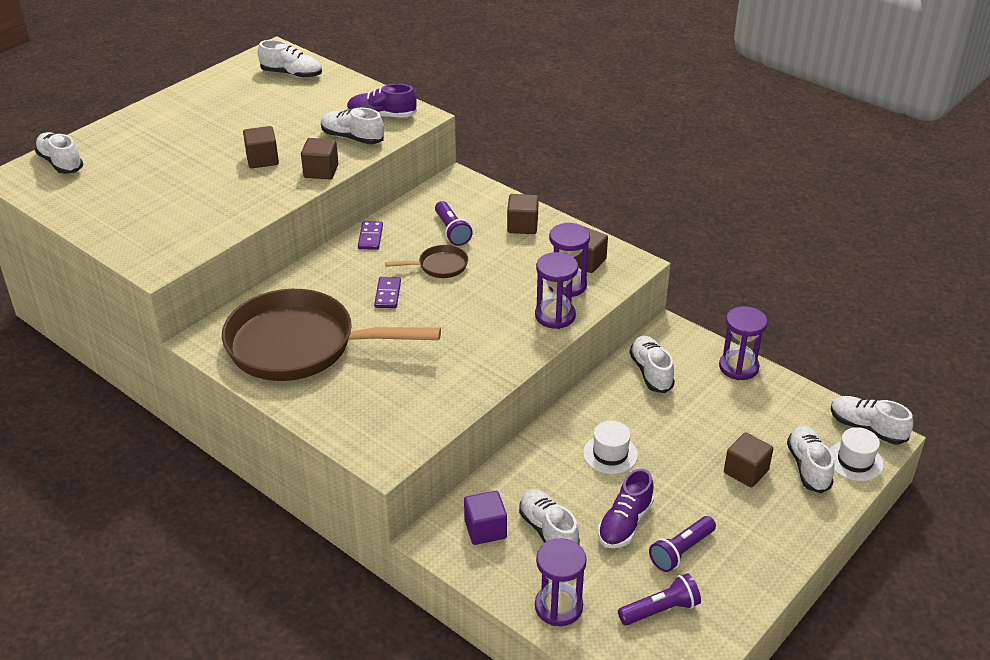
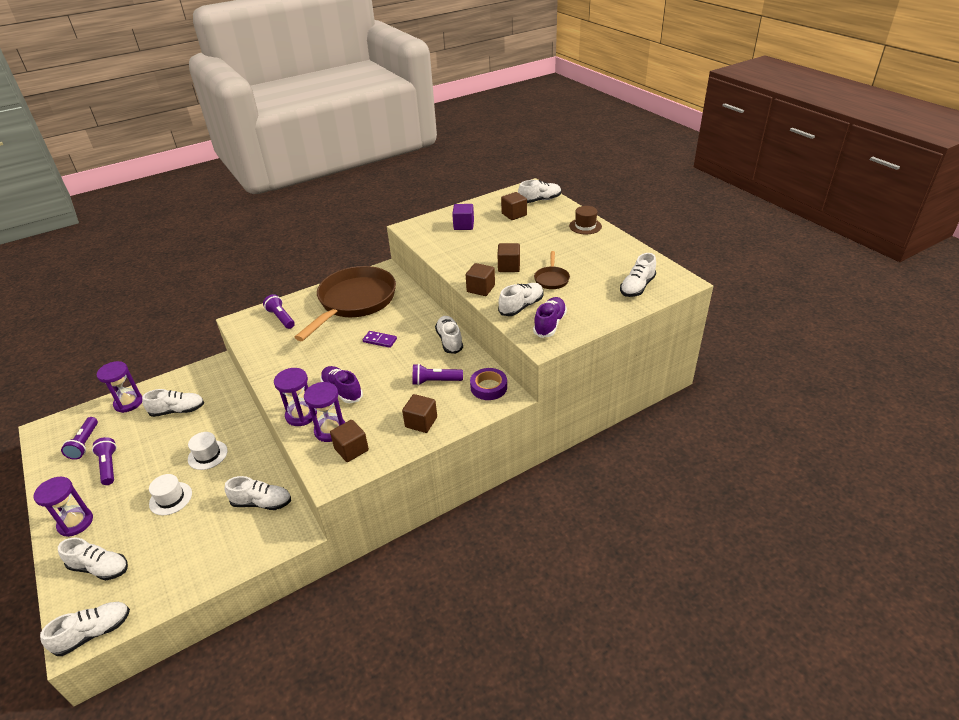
camera: 110 degrees right, 0 degrees up
purple domino [358,221,383,250] -> white shoe [435,316,463,354]
brown pan [385,245,468,278] -> brown pan moved to [534,251,570,289]
purple cube [464,491,507,545] -> purple cube moved to [452,204,474,230]
purple shoe [598,468,654,548] -> purple shoe moved to [321,366,363,403]
purple hourglass [719,306,768,380] -> purple hourglass moved to [33,477,93,537]
brown cube [724,432,773,488] -> brown cube moved to [501,192,527,220]
white hat [830,427,884,481] -> white hat moved to [149,474,192,515]
none -> purple flashlight [263,294,295,329]
none -> purple tape [470,368,507,400]
none -> brown hat [569,206,602,234]

